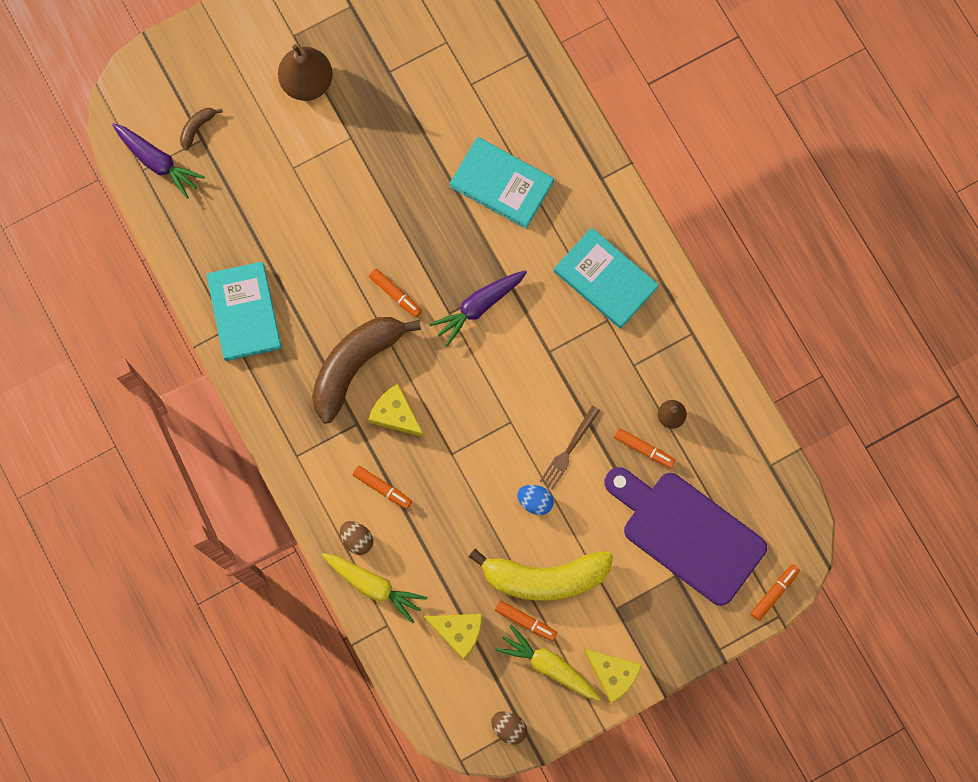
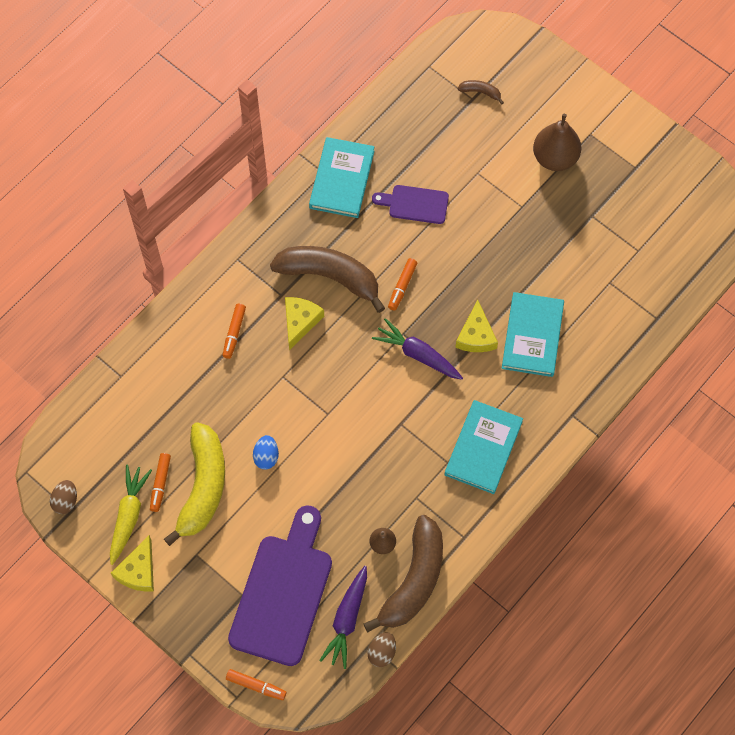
camera: 70 degrees right, 10 degrees down
purple carrot [112,123,205,199] -> purple carrot moved to [319,566,367,669]
turquoise book [207,261,282,361] -> turquoise book turned 45 degrees counterclockwise [309,137,374,218]
yellow carrot [322,553,427,624] -> none
brown egg [340,521,373,555] -> brown egg moved to [368,632,396,667]
yellow cheese [423,614,482,660] -> yellow cheese moved to [455,299,498,352]
yellow banana [469,549,613,601] -> yellow banana turned 150 degrees counterclockwise [164,422,225,546]
brown fork [539,405,600,490] -> none
orange marker [614,428,675,468] -> none
none -> brown banana [364,515,443,632]
none -> purple cutting board [372,185,449,224]

